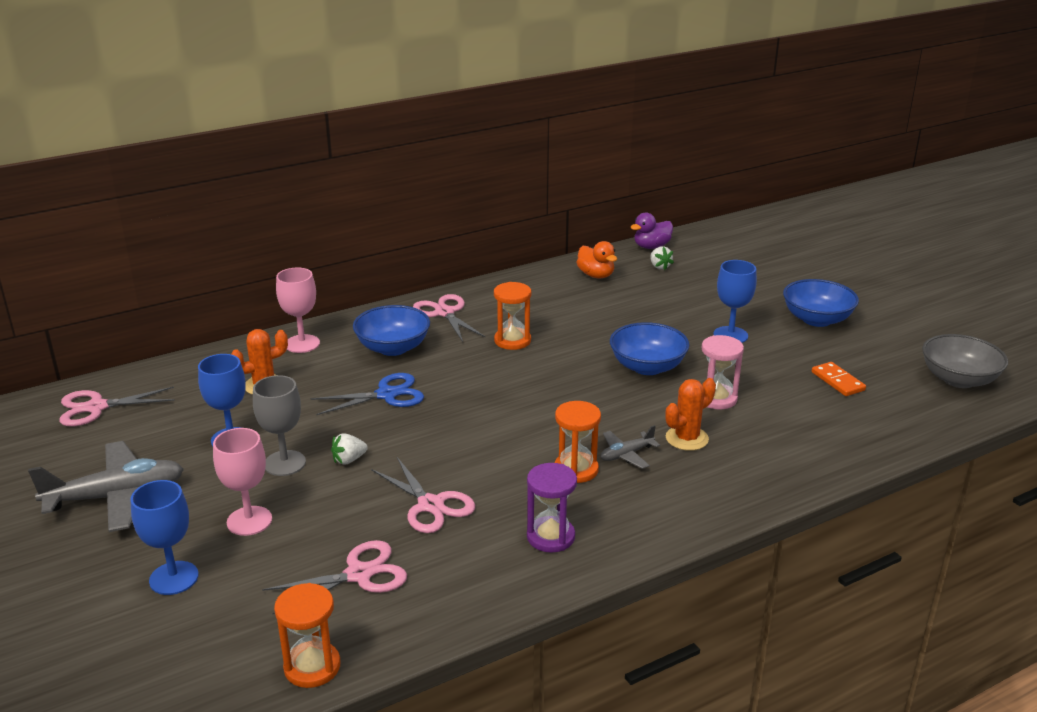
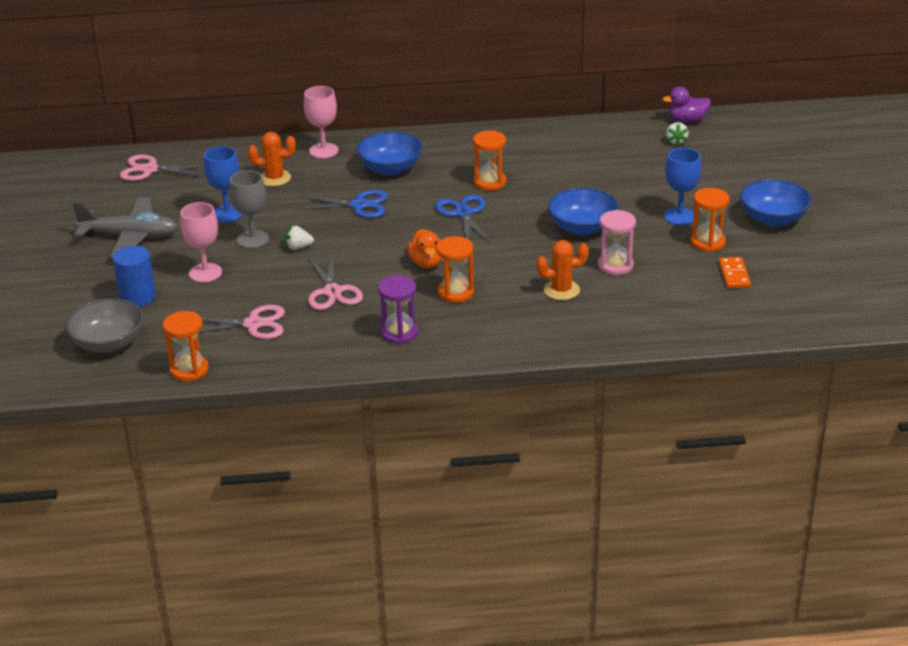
camera: 25 degrees right, 5 degrees up
blue goblet [130,480,199,595] -> blue cylinder [113,246,156,307]
pink scissors [413,294,486,342] -> none
orange duck [576,241,617,278] -> orange duck moved to [407,229,442,268]
grey plane [600,425,660,469] -> none
grey bowl [922,334,1008,388] -> grey bowl moved to [65,298,144,353]
none -> blue scissors [435,195,491,243]
none -> orange hourglass [691,188,730,252]

